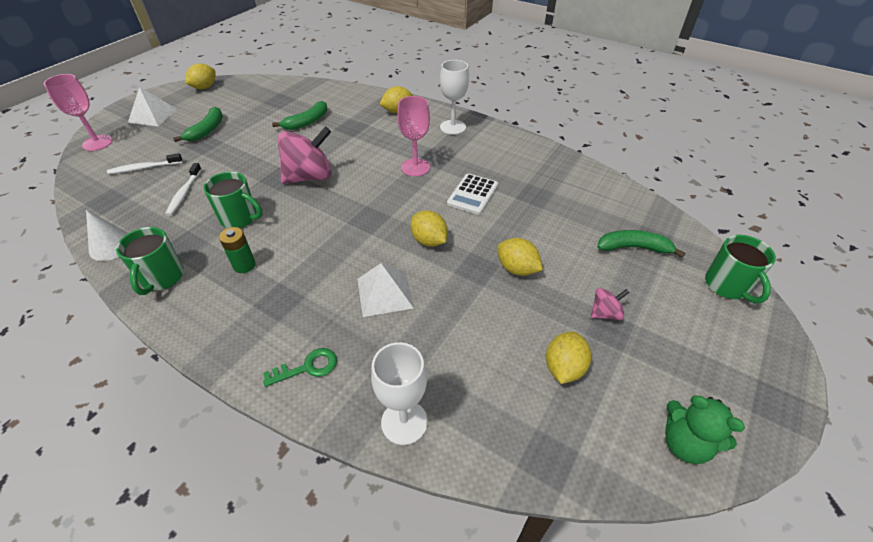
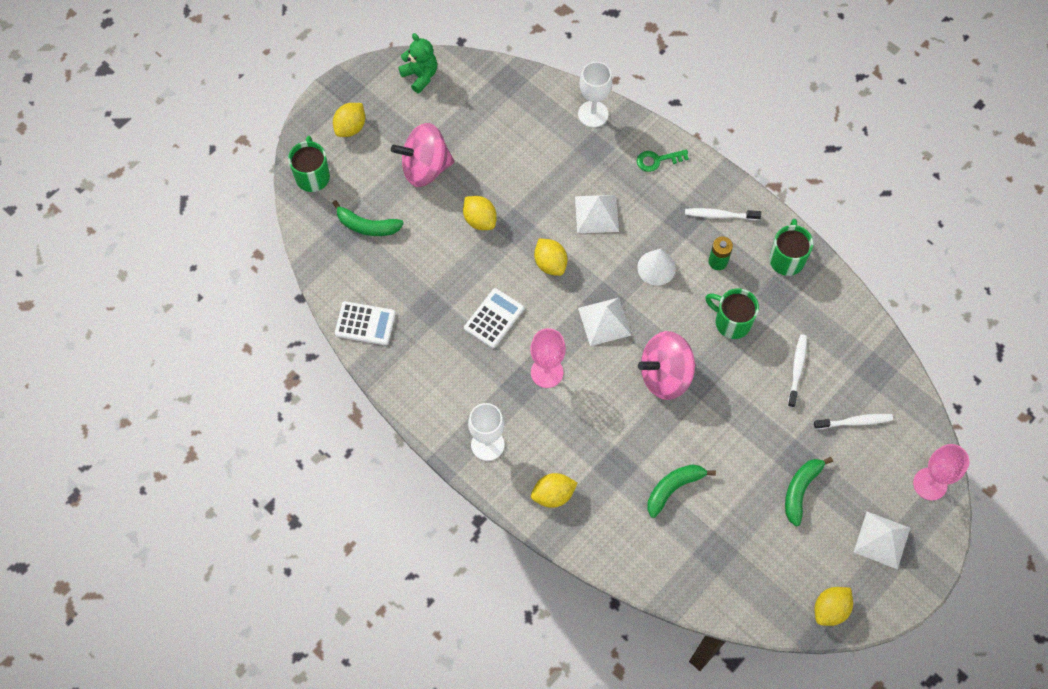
camera: 170 degrees left, 20 degrees up
white cone [86,210,128,261] -> white cone moved to [637,249,676,286]
yellow lemon [546,332,591,384] -> yellow lemon moved to [333,103,365,137]
pink spinning top [591,288,630,320] -> pink spinning top [391,123,454,187], size x2.12
none -> white calculator [335,301,396,345]
none -> white pyramid [578,298,632,346]
none -> white toothbrush [685,208,761,220]

